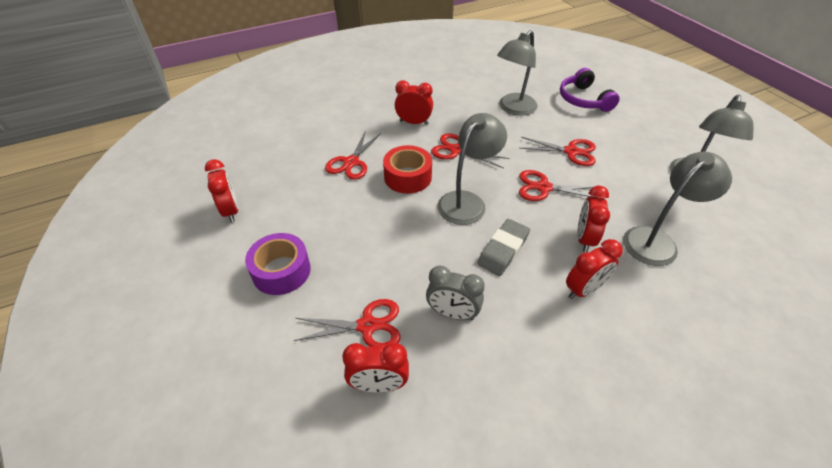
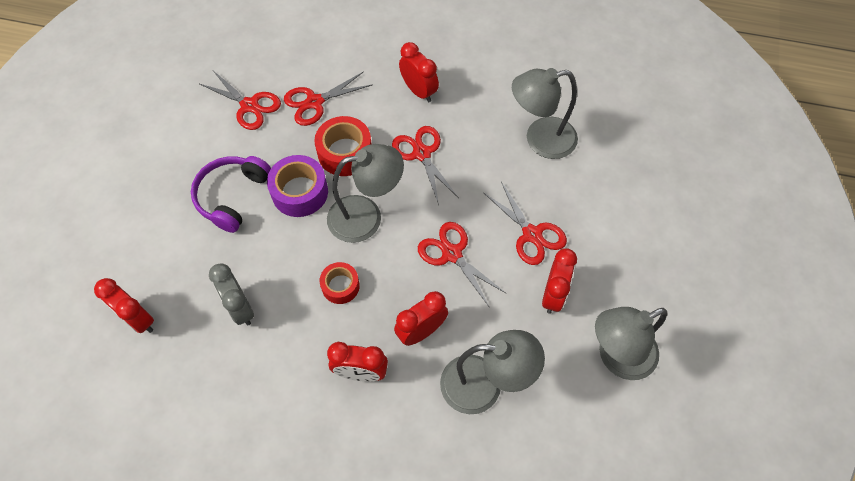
camera: 40 degrees right, 15 degrees up
red clock [205,159,238,222] -> red clock moved to [542,248,577,314]
purple tape [245,233,311,295] -> purple tape moved to [267,155,328,217]
red scissors [293,299,401,347] -> red scissors moved to [200,71,281,130]
grey eraser [477,219,530,276] -> red tape [320,262,360,304]
purple headphones [560,68,620,112] -> purple headphones moved to [191,156,271,233]

